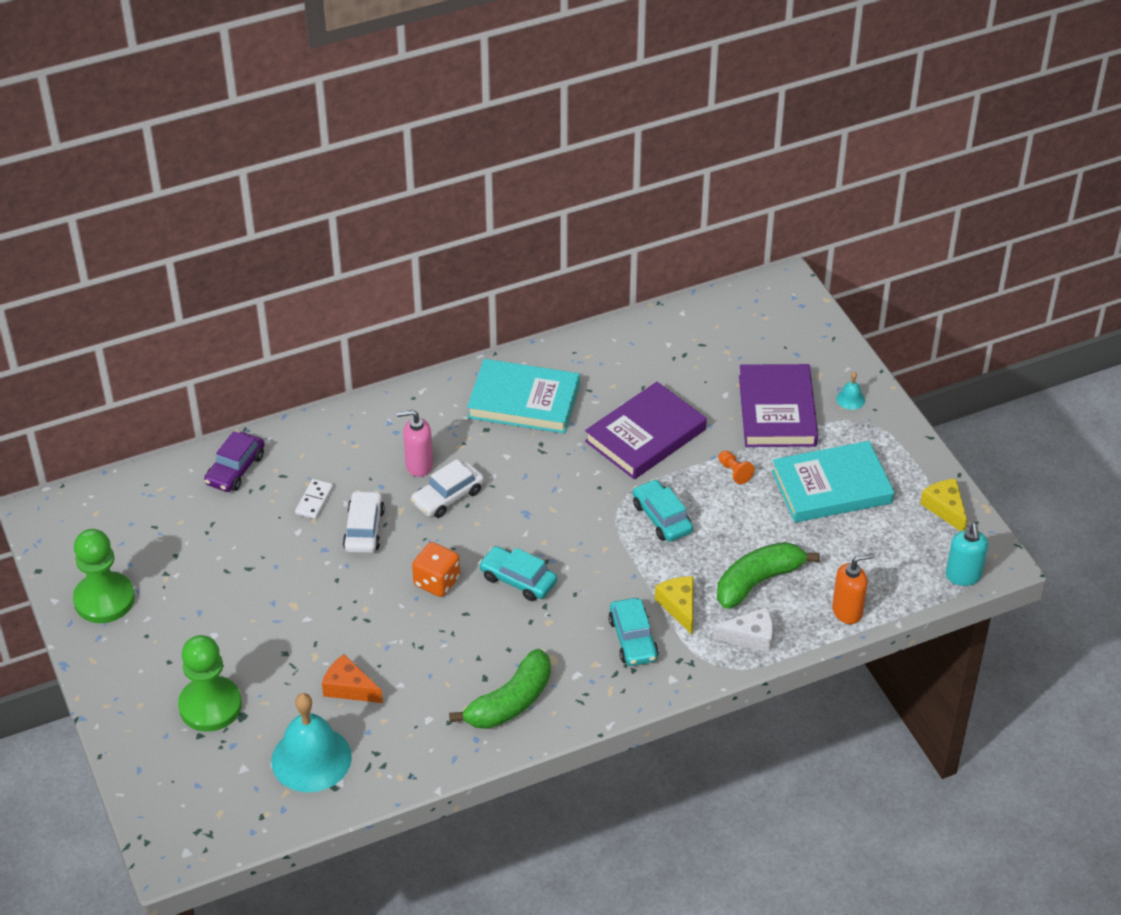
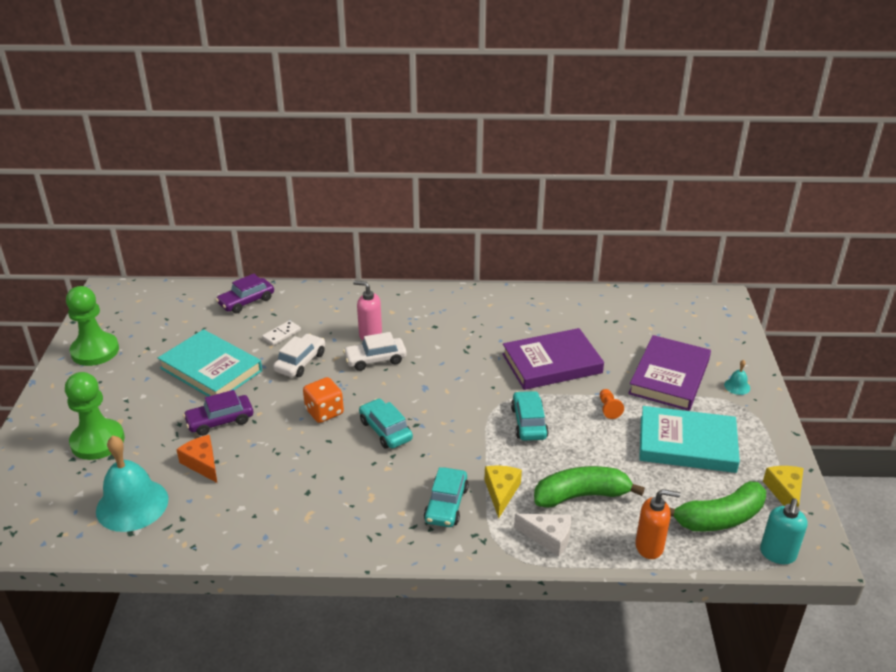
camera: 25 degrees right, 10 degrees down
green banana [449,649,551,729] -> green banana moved to [669,481,766,532]
turquoise book [467,359,580,434] -> turquoise book moved to [158,329,262,396]
none -> purple car [183,390,253,436]

